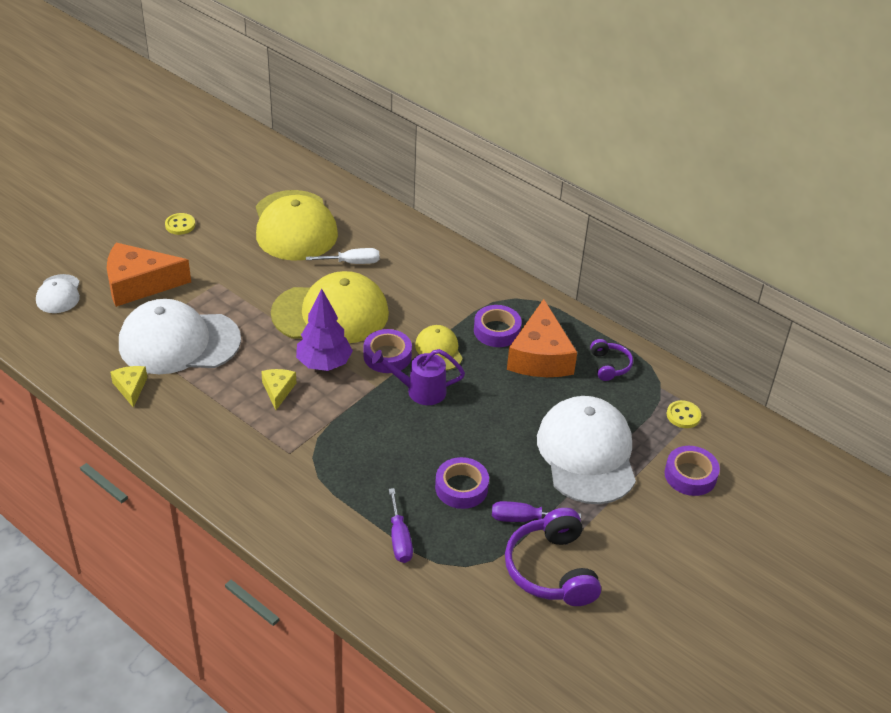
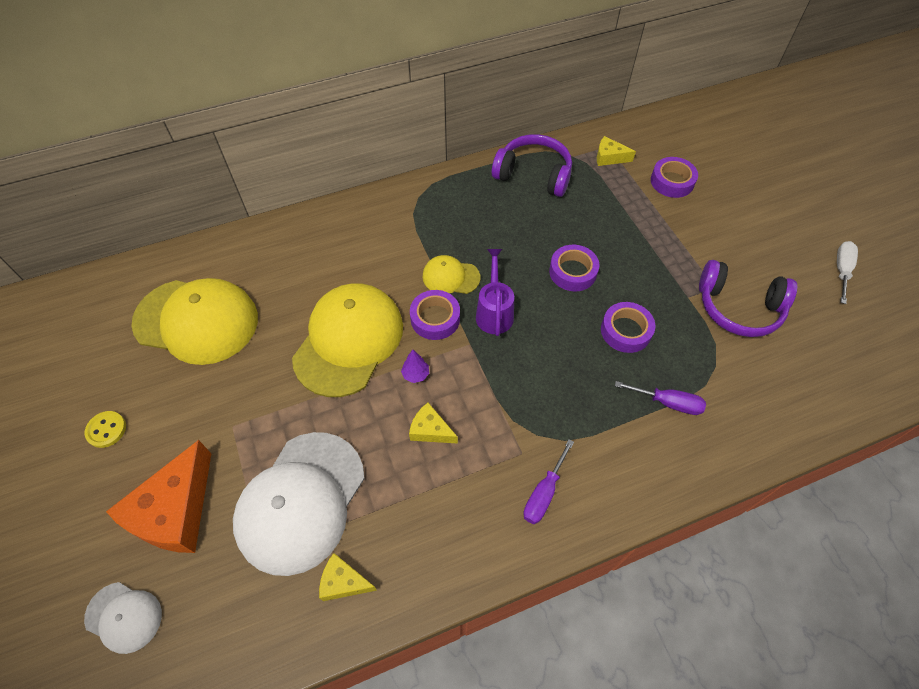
camera: 60 degrees left, 15 degrees up
purple tree [296,288,353,371] -> purple tree [401,350,429,383], size x0.46
white screwdriver [306,248,379,264] -> white screwdriver moved to [837,241,858,304]
purple watering can [371,349,465,405] -> purple watering can turned 150 degrees clockwise [476,249,514,336]
purple tape [474,305,521,347] -> purple tape moved to [549,245,599,291]
purple screwdriver [492,501,581,522] -> purple screwdriver moved to [523,439,574,524]
orange cheese [507,299,577,377] -> none
white cap [537,396,636,504] -> none
purple headphones [590,339,633,381] -> purple headphones [492,134,572,197], size x1.87
yellow button [667,400,701,428] -> yellow cheese [597,136,636,166]

